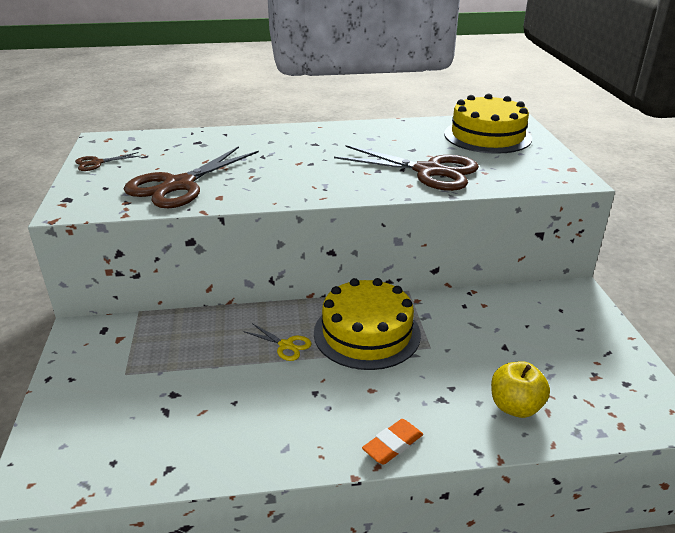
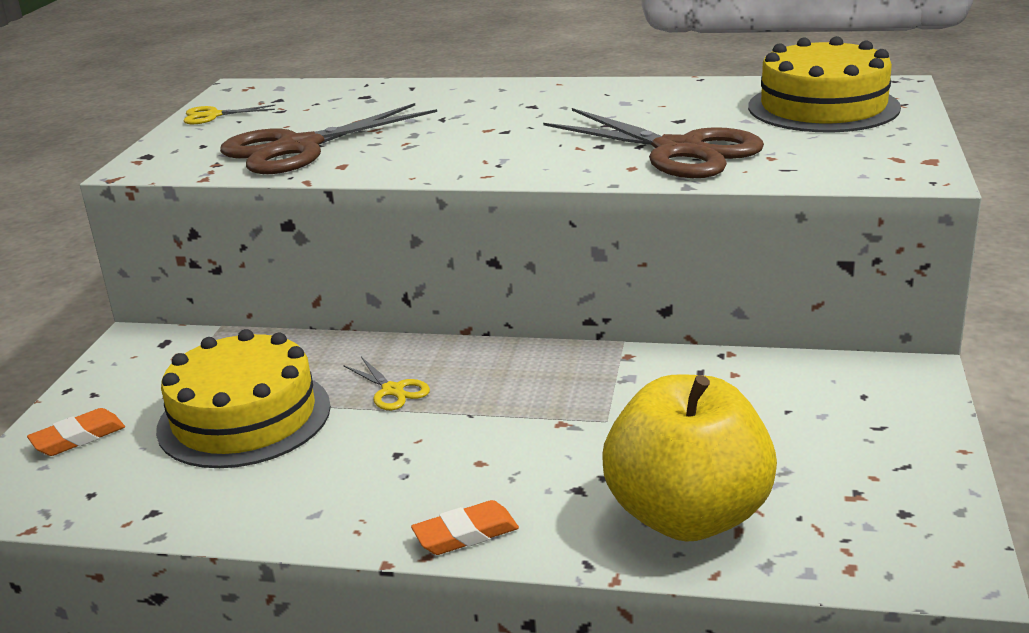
camera: 20 degrees right, 5 degrees down
brown scissors [75,152,140,171] -> yellow scissors [184,105,275,124]
yellow cake [314,278,421,370] -> yellow cake moved to [156,329,331,468]
yellow apple [491,361,550,418] -> yellow apple [602,374,777,542], size x1.80
none -> orange eraser [27,408,125,456]

